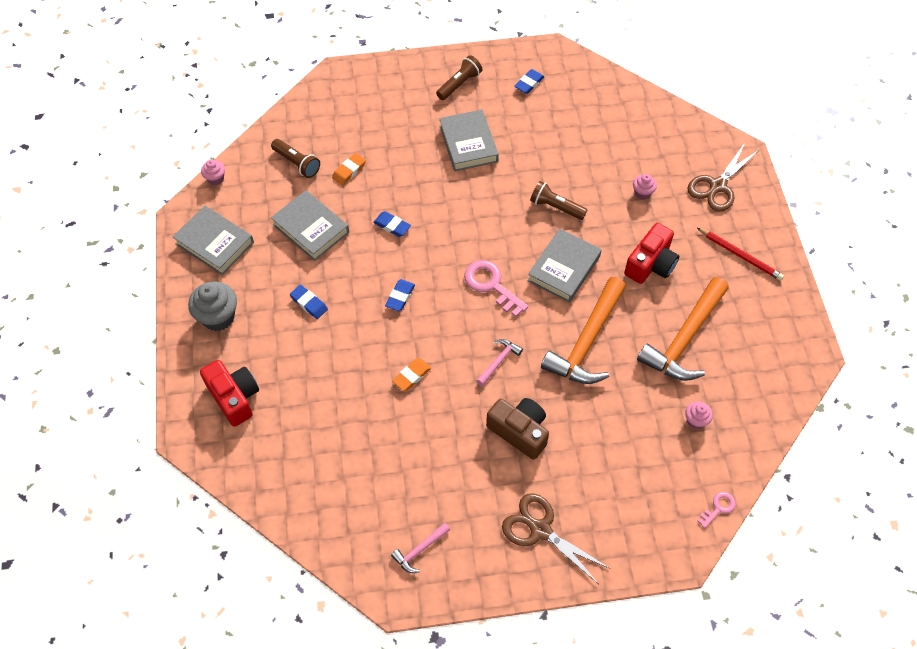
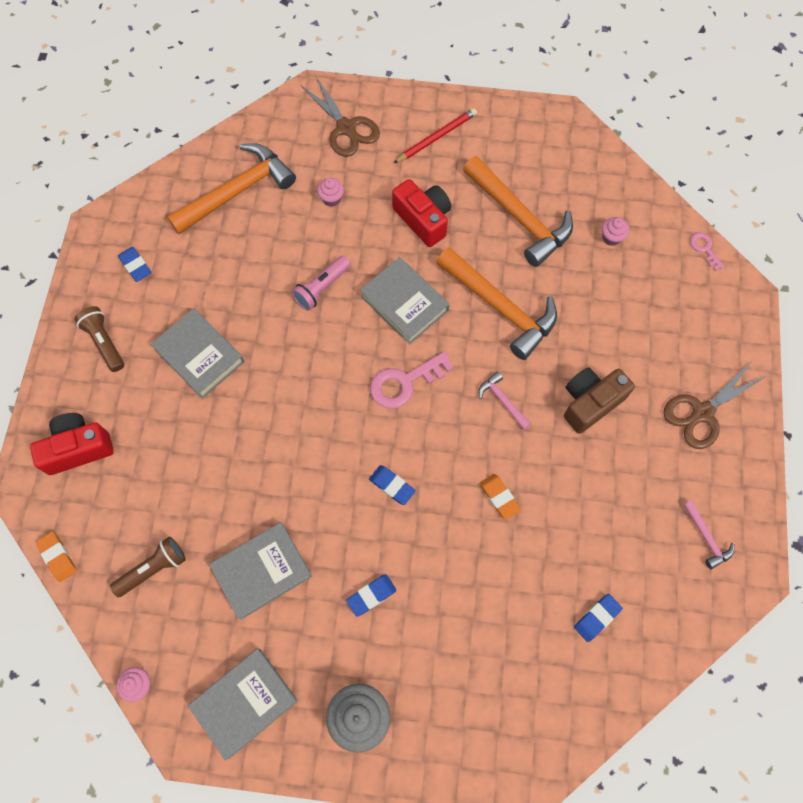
camera: 75 degrees left, 10 degrees up
red camera [200,360,259,427] -> red camera moved to [30,413,114,475]
orange eraser [332,153,366,185] -> orange eraser moved to [36,532,77,582]
blue eraser [373,211,411,237] -> blue eraser moved to [574,594,623,642]
grey book [439,109,499,171] -> grey book turned 45 degrees clockwise [151,308,245,399]
brown flashlight [530,181,587,220] -> pink flashlight [292,256,351,311]
none -> orange hammer [167,143,296,234]

